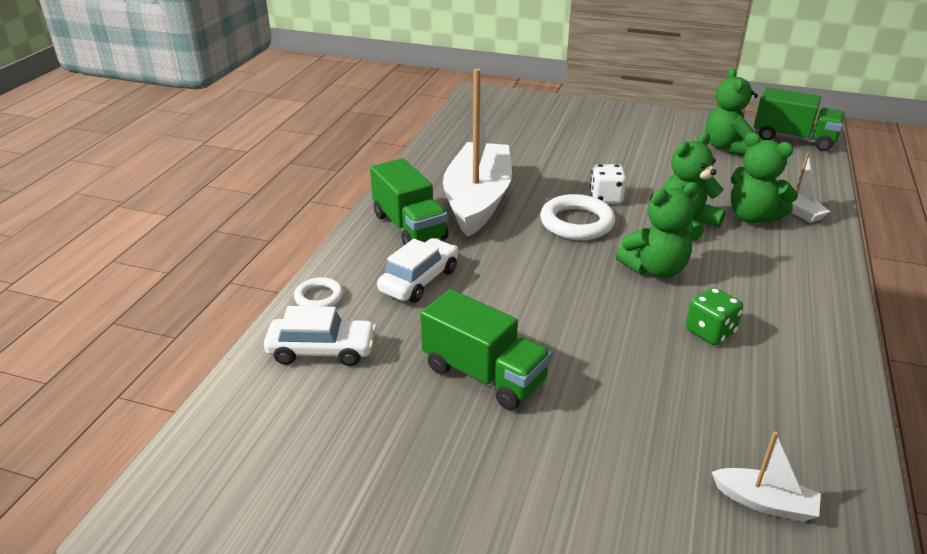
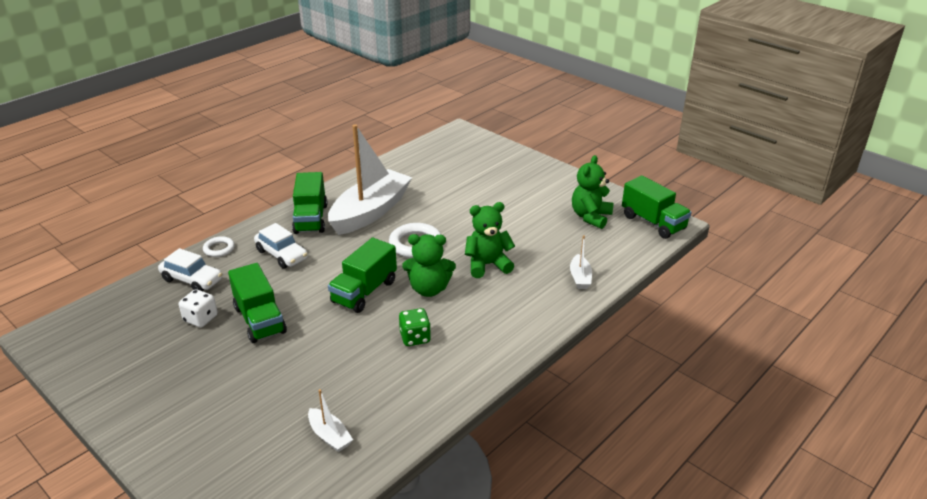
camera: 25 degrees right, 0 degrees up
white car [377,238,458,302] -> white car turned 75 degrees clockwise [254,223,308,269]
white dice [590,164,626,203] -> white dice moved to [179,289,217,327]
green teddy bear [731,133,798,223] -> none
none -> green truck [328,238,397,313]

